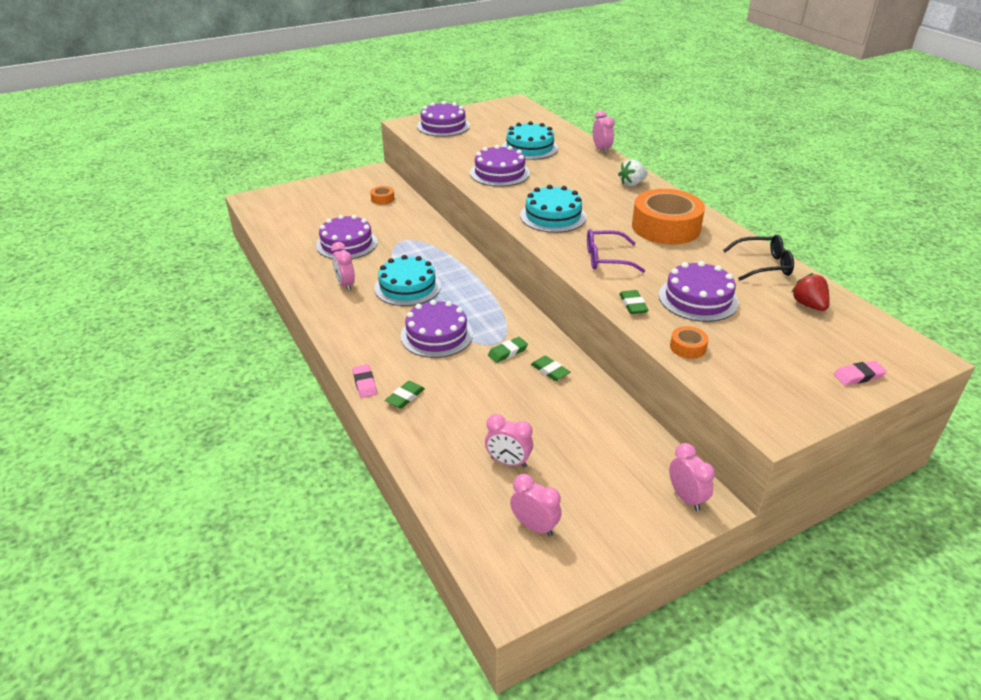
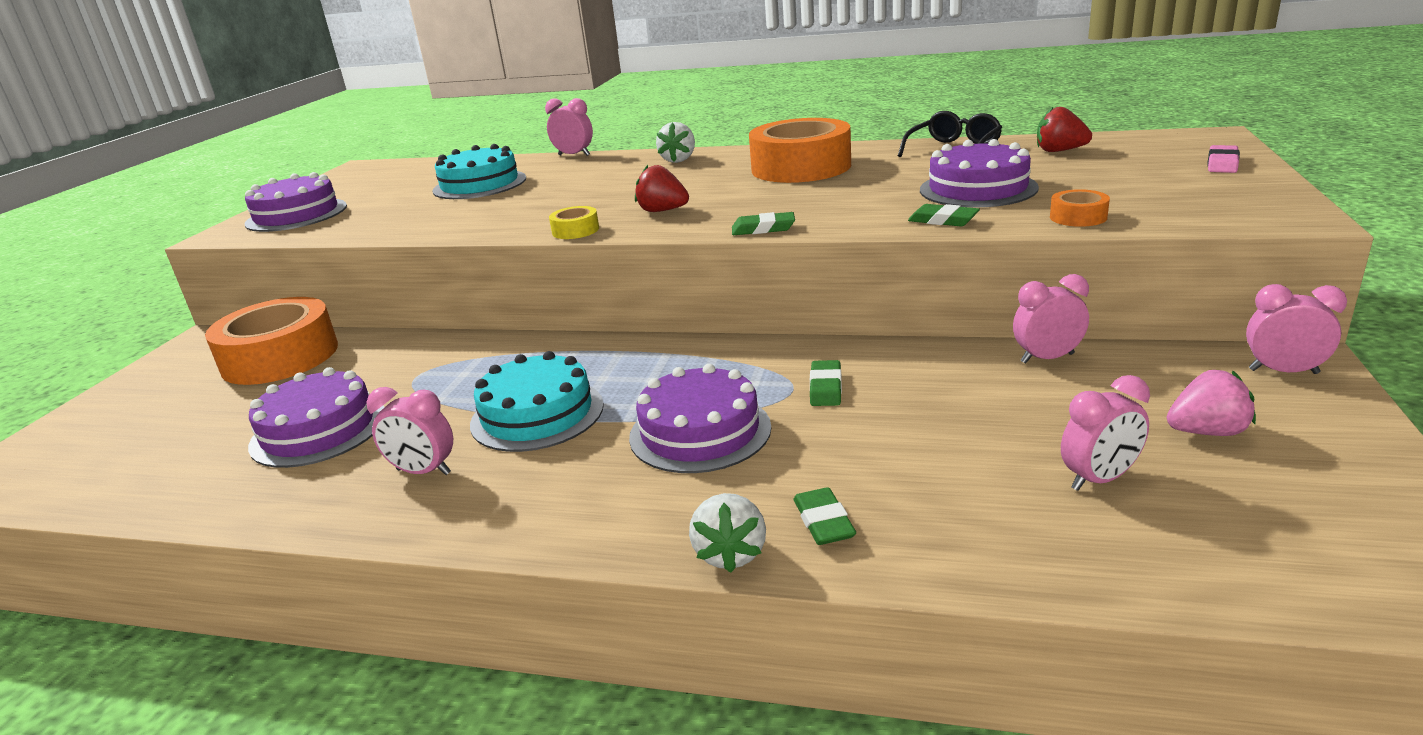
camera: 45 degrees left, 10 degrees down
pink eraser [352,364,377,398] -> white strawberry [689,493,766,573]
orange tape [370,186,394,205] -> orange tape [205,297,338,385], size x2.39
purple cake [470,145,530,187] -> none
pink clock [510,474,562,536] -> pink clock moved to [1013,274,1089,364]
turquoise cake [520,185,586,233] -> red strawberry [635,165,689,212]
green eraser [531,356,570,381] -> green eraser moved to [732,212,795,235]
purple glasses [587,229,645,273] -> none
none -> yellow tape [549,206,599,239]
none -> pink strawberry [1167,370,1256,436]

